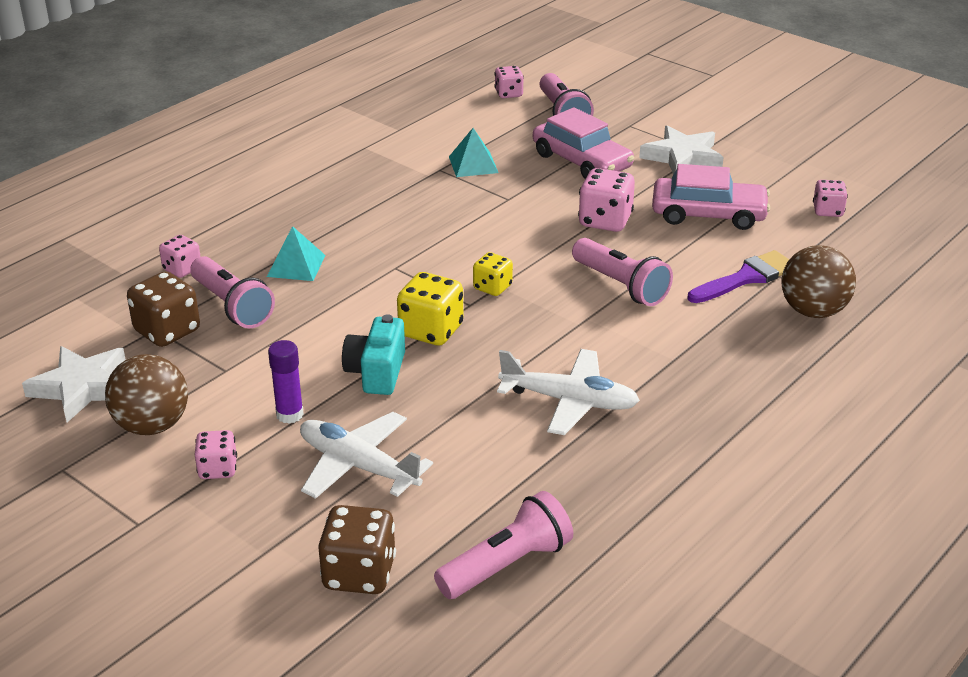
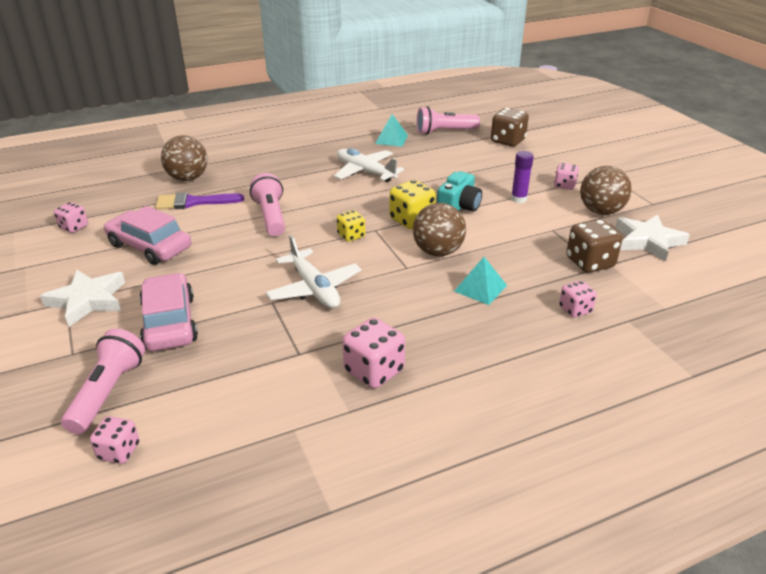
camera: 155 degrees left, 0 degrees up
pink flashlight [190,256,275,328] -> none
white plane [300,412,433,499] -> white plane moved to [266,235,361,309]
turquoise pyramid [449,128,498,177] -> turquoise pyramid moved to [375,114,408,147]
pink dice [578,168,635,232] -> pink dice moved to [342,318,405,389]
none -> brown ball [412,203,466,256]

